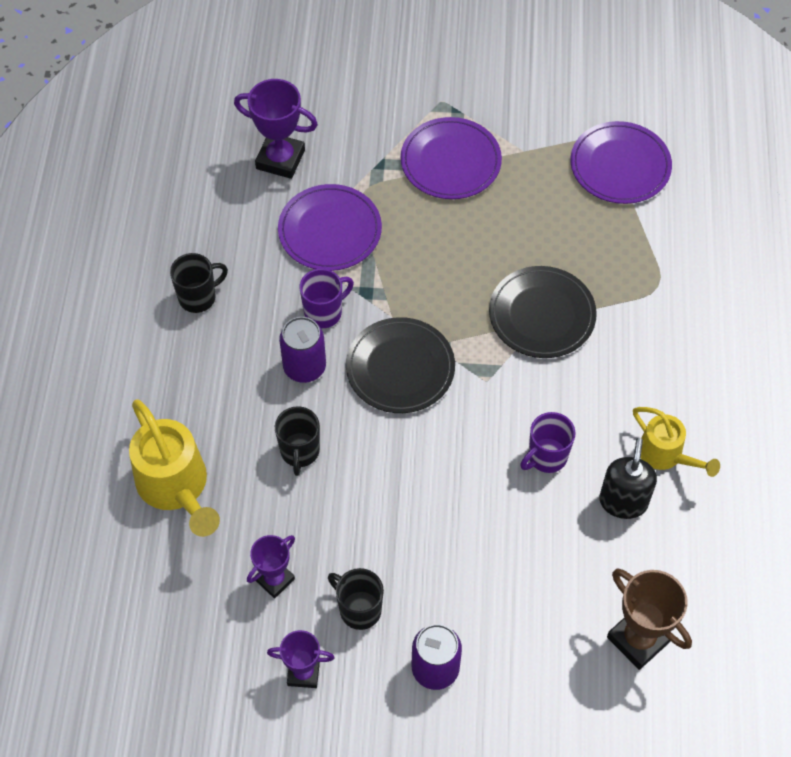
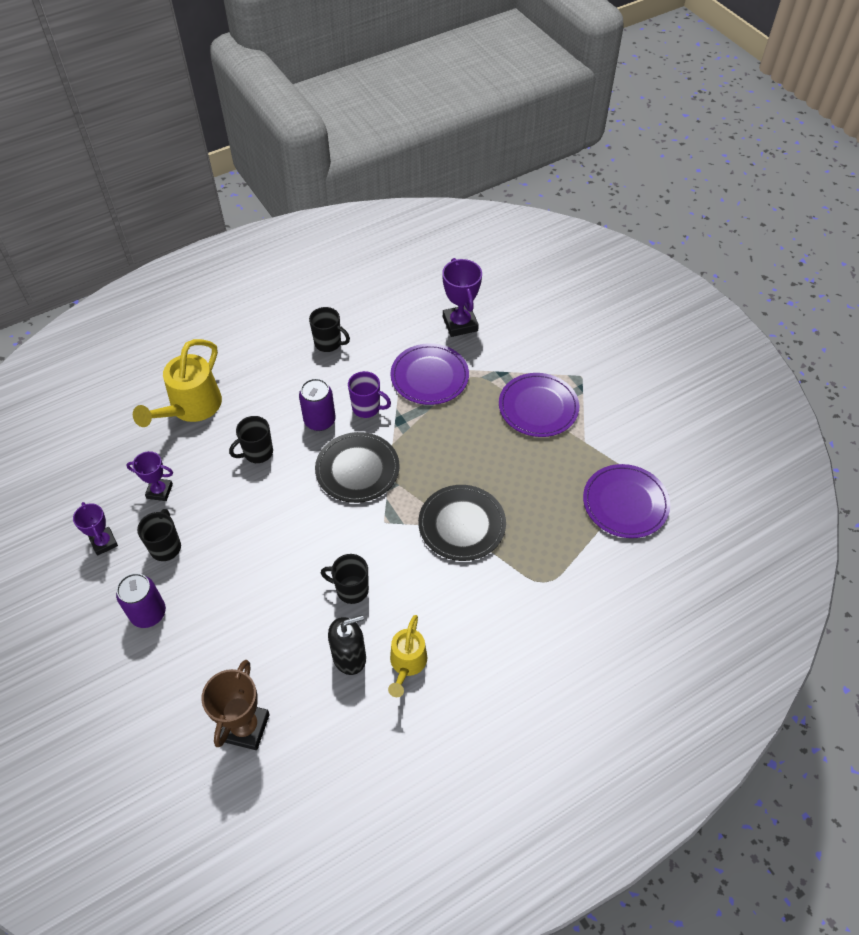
camera: 55 degrees right, 5 degrees down
purple mug [520,412,575,473] -> black mug [321,554,369,604]

